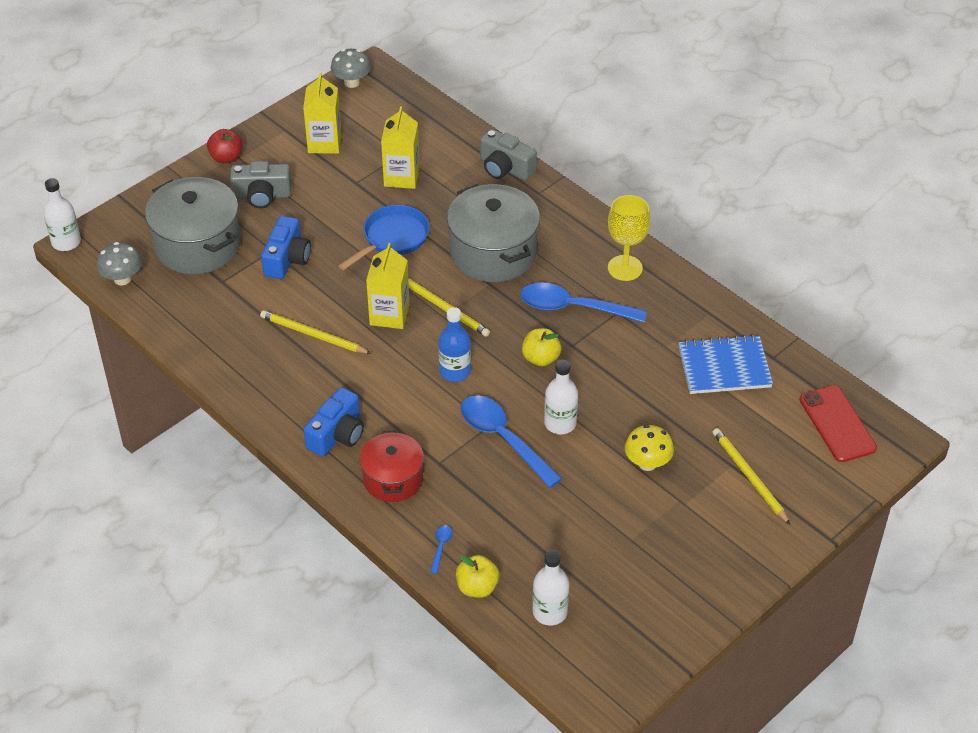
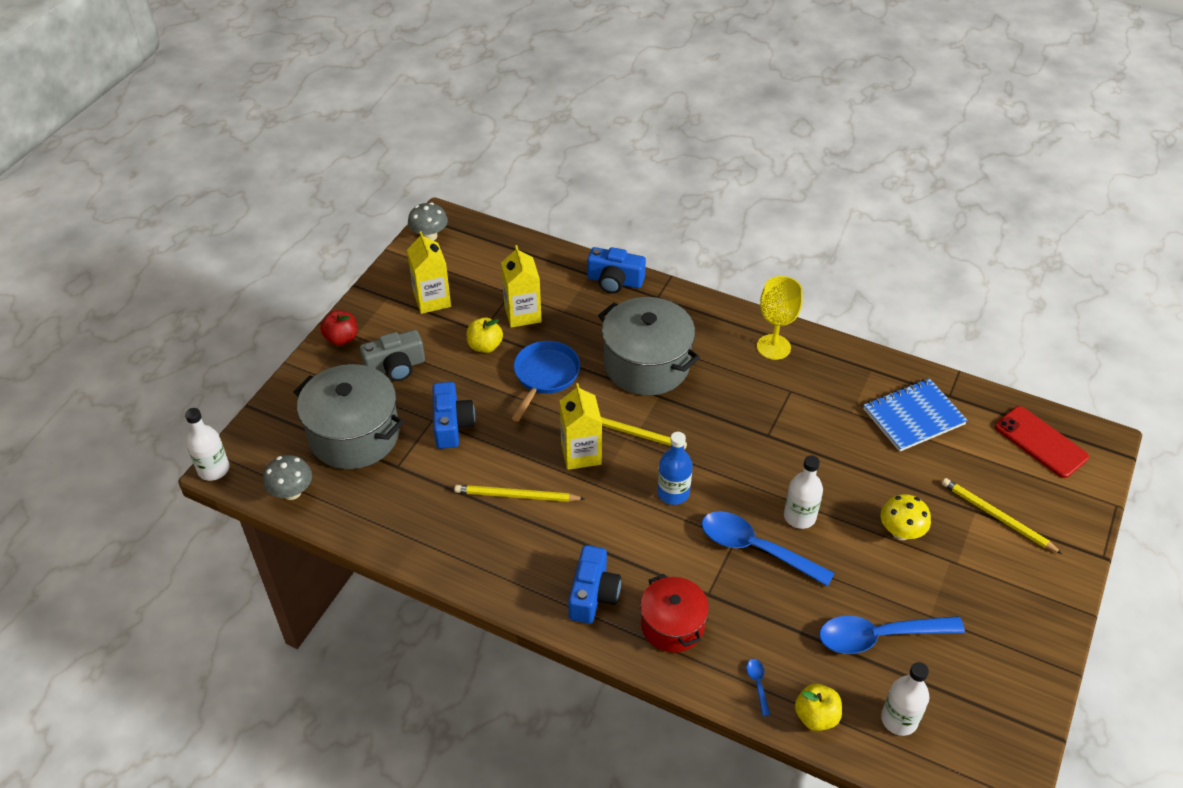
camera: 20 degrees left, 0 degrees up
grey camera [480,129,537,180] -> blue camera [587,247,646,294]
blue spoon [520,282,647,322] -> blue spoon moved to [819,616,965,654]
yellow apple [522,328,561,366] -> yellow apple moved to [467,317,503,353]

